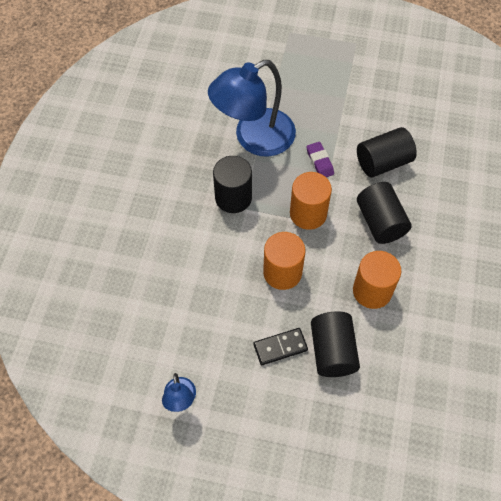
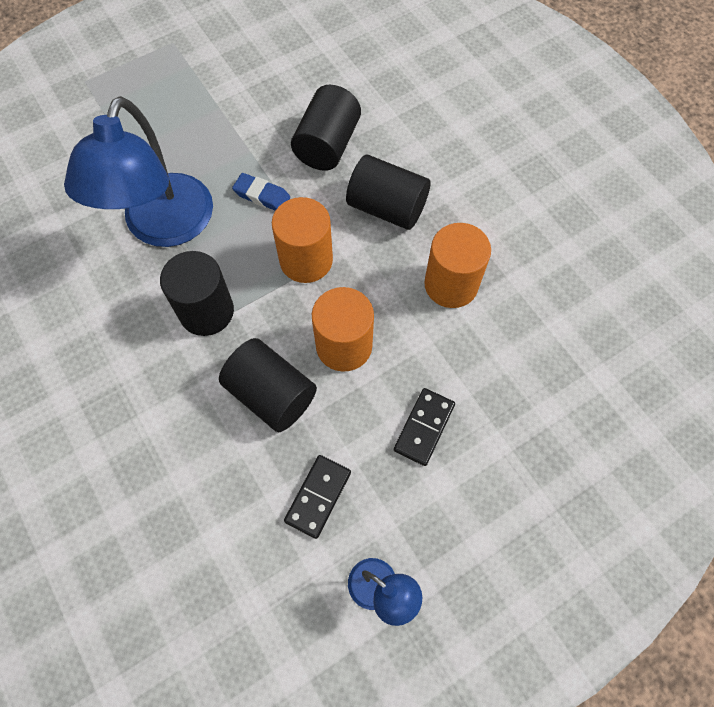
camera: 45 degrees left, 5 degrees up
purple eraser [307,142,334,177] -> blue eraser [232,173,290,211]
black cylinder [311,311,360,377] -> black cylinder moved to [219,338,317,432]
none -> black domino [284,455,351,539]

